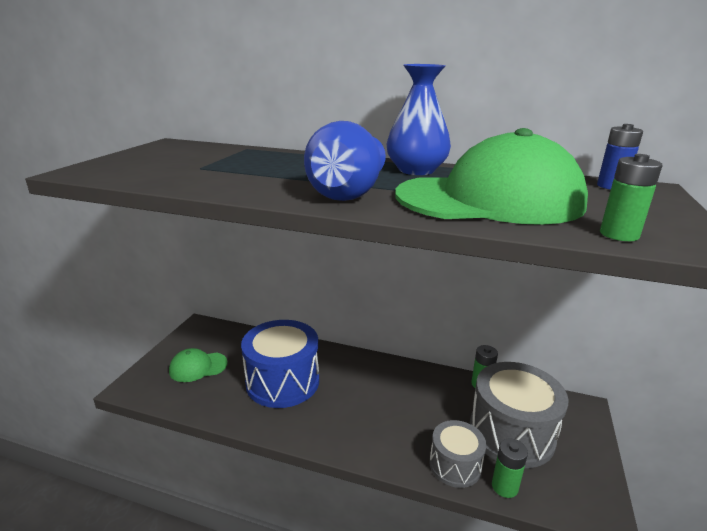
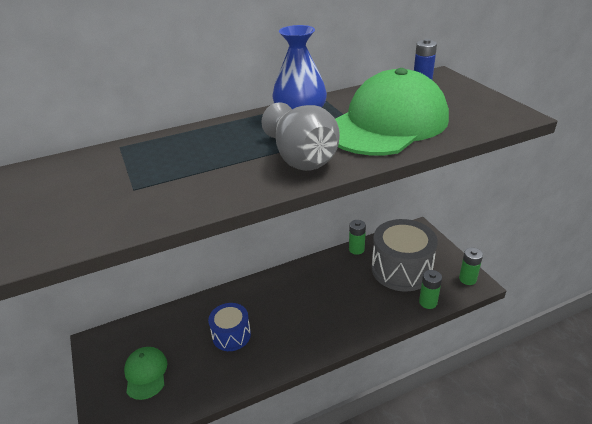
camera: 40 degrees left, 10 degrees up
green cap [169,348,228,382] -> green cap turned 135 degrees clockwise [124,347,167,400]
blue drum [241,320,319,408] -> blue drum [208,303,251,351], size x0.57
blue vase [304,121,386,201] -> grey vase [262,102,340,171]
grey drum [429,420,486,488] -> none
green battery [600,154,662,241] -> green battery moved to [459,248,483,285]

